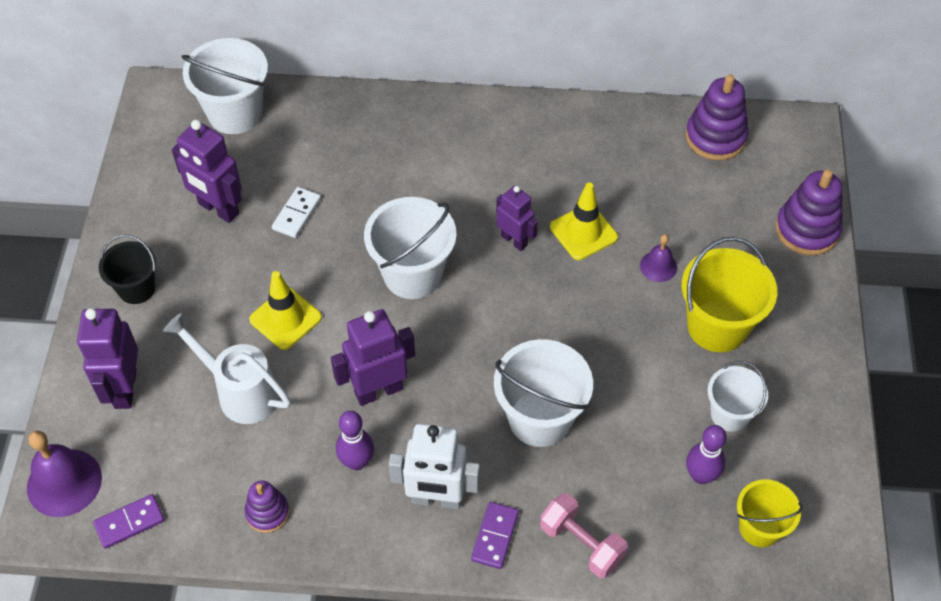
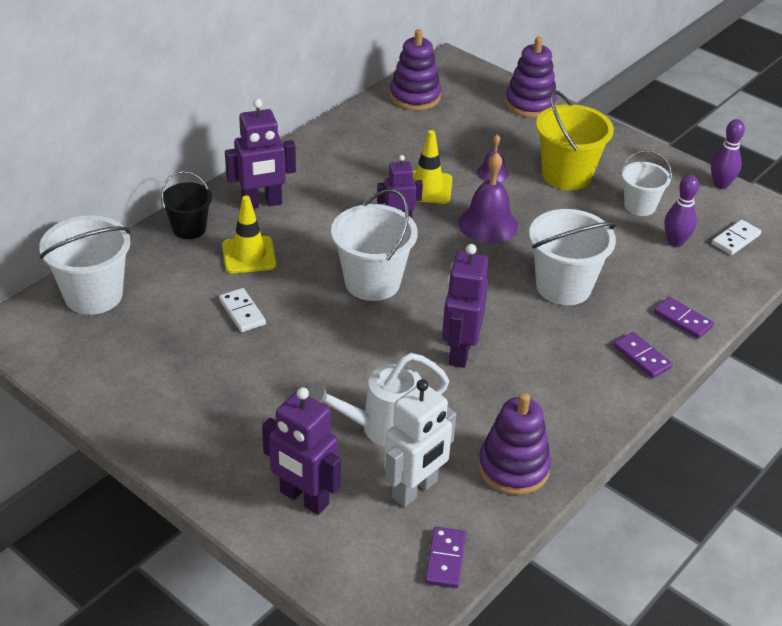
camera: 55 degrees left, 15 degrees down
purple bell [27,431,102,517] -> purple bell moved to [458,152,518,243]
black bucket [99,234,156,304] -> black bucket moved to [161,171,212,239]
purple robot [172,120,242,223] -> purple robot moved to [225,99,296,209]
purple stacking toy [244,481,289,533] -> purple stacking toy [478,393,551,495], size x1.66
yellow traffic cone [249,271,322,350] -> yellow traffic cone moved to [222,196,277,273]
purple bowling pin [336,411,374,470] -> purple bowling pin moved to [711,119,745,189]
white robot [389,424,480,509] -> white robot moved to [384,379,456,507]
pink dumbbell [540,493,628,578] -> purple domino [654,297,714,339]
yellow bucket [737,479,803,547] -> white domino [712,220,761,255]

